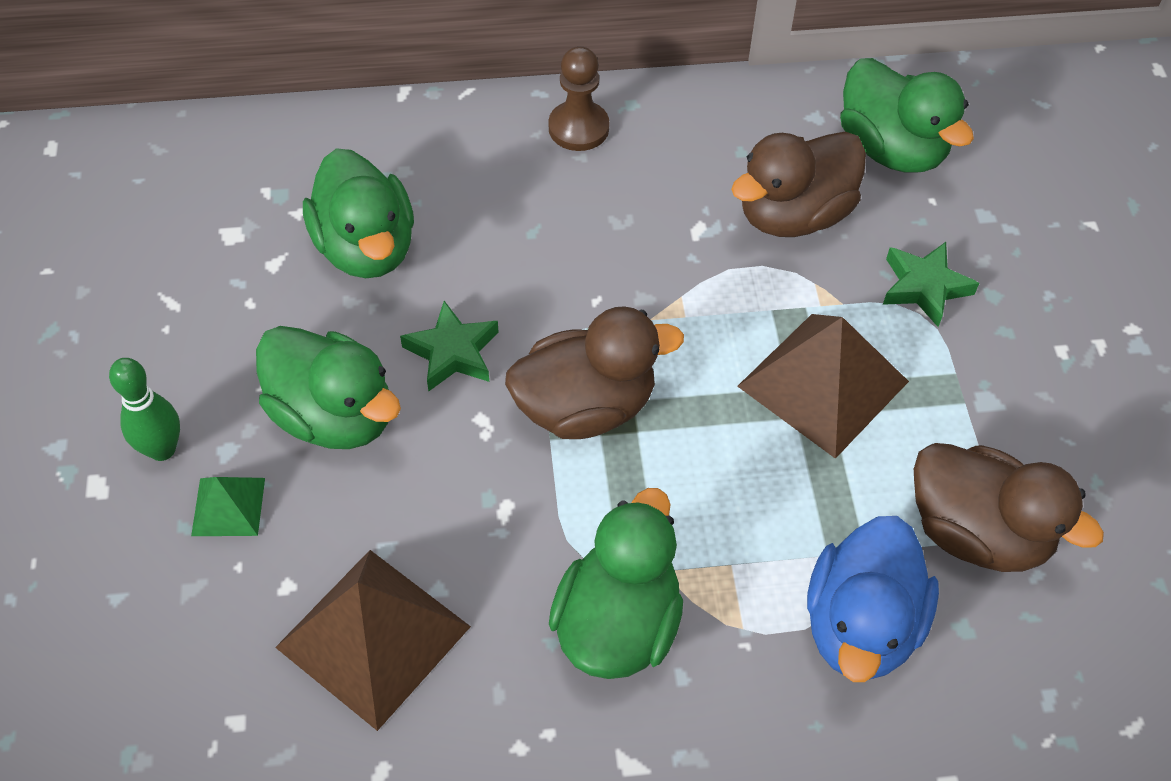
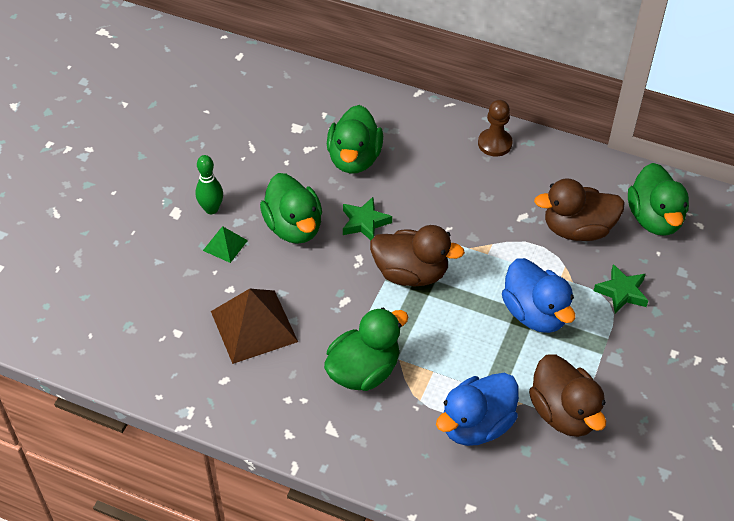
camera: 30 degrees right, 5 degrees down
brown pyramid [737,314,909,459] -> blue duck [502,258,576,333]

